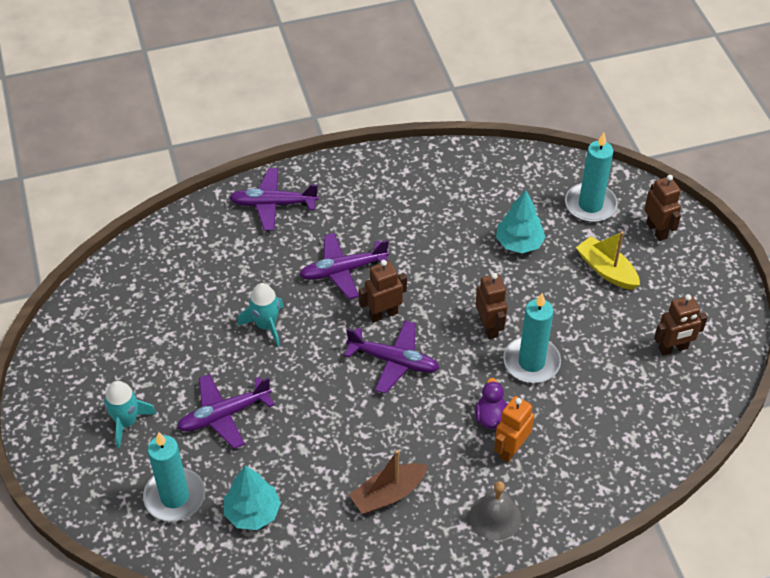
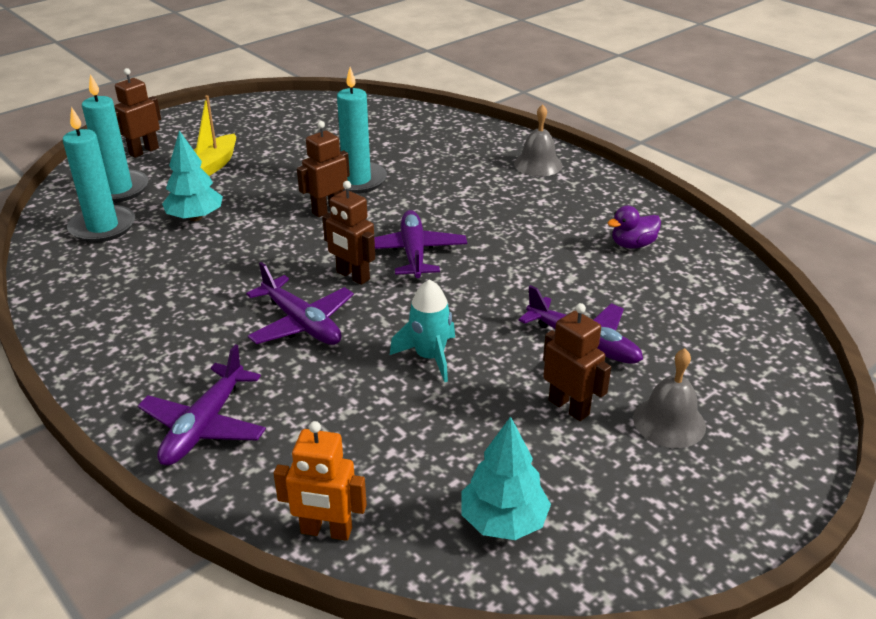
camera: 115 degrees left, 15 degrees down
turquoise rocket [104,381,157,449] -> grey bell [633,348,706,448]
turquoise candle [143,432,205,522] -> turquoise candle moved to [63,107,135,243]
turquoise tree [224,466,281,530] -> turquoise tree moved to [462,416,551,540]
purple plane [229,168,319,231] -> purple plane turned 45 degrees clockwise [138,344,266,466]
brown boat [349,450,428,514] -> none
purple duck [475,378,508,429] -> purple duck moved to [608,206,661,249]
orange robot [494,396,534,463] -> orange robot moved to [274,421,367,541]
brown robot [654,294,708,356] -> brown robot moved to [543,303,611,421]

